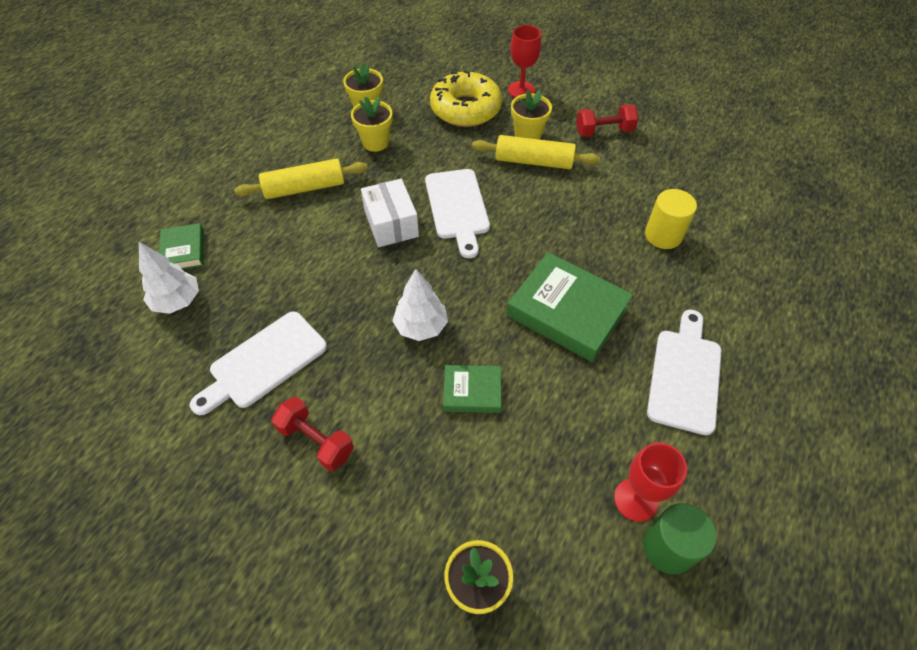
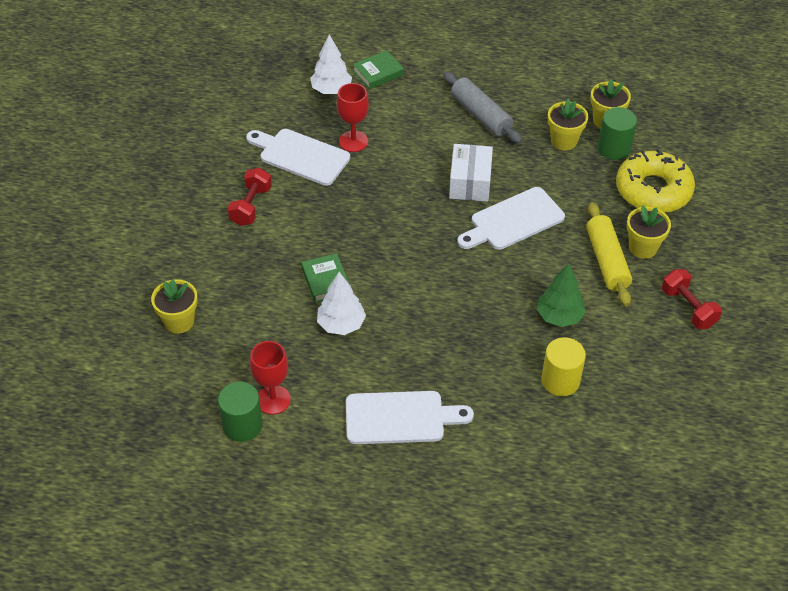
camera: 70 degrees right, 5 degrees down
yellow rolling pin [234,159,368,199] -> grey rolling pin [443,72,522,144]
white box [361,179,419,247] -> white box turned 45 degrees counterclockwise [449,144,493,202]
white tree [393,269,448,341] -> white tree moved to [317,272,366,335]
green book [507,252,633,362] -> none
red goblet [508,25,541,98] -> red goblet moved to [337,83,369,152]
none -> green tree [537,264,586,327]
none -> green cylinder [598,107,637,160]

